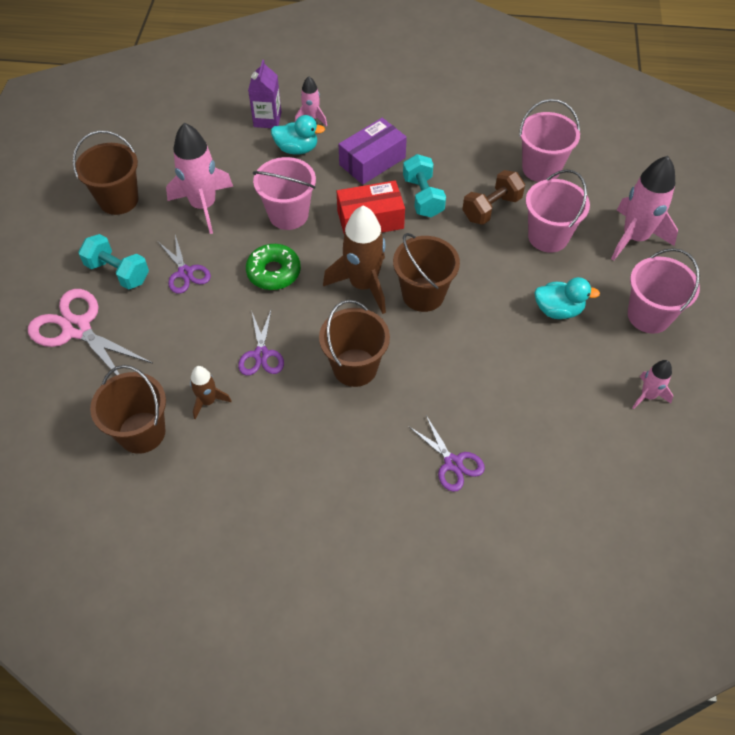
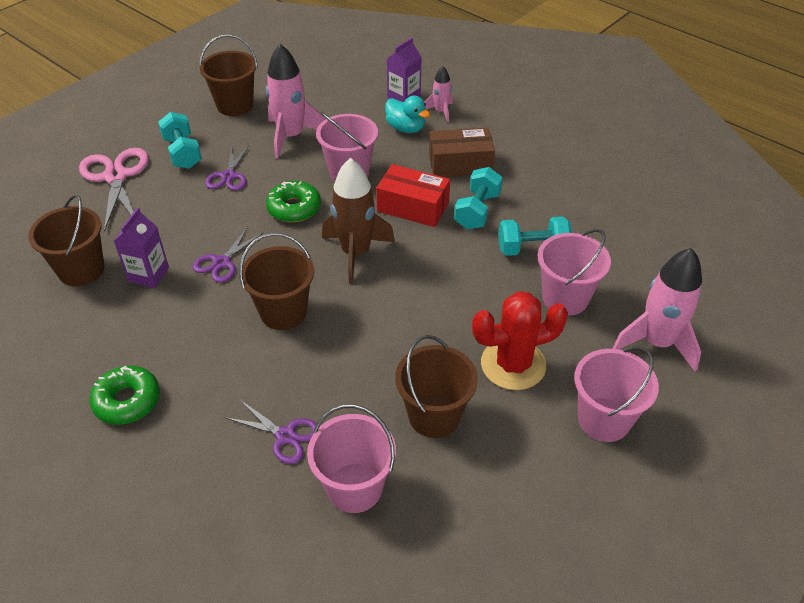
camera: 35 degrees right, 10 degrees down
brown rocket [190,366,232,420] -> purple carton [113,208,169,288]
purple box [339,118,407,185] -> brown box [429,127,495,177]
brown bucket [393,233,460,312] -> brown bucket moved to [395,335,478,438]
purple scissors [408,415,485,492] -> purple scissors turned 60 degrees counterclockwise [226,400,317,464]
brown dumbbell [462,170,525,225] -> turquoise dumbbell [498,216,572,256]
pink bucket [519,99,580,182] -> pink bucket moved to [307,404,396,513]
turquoise duck [534,277,600,319] -> red cactus [472,291,568,390]
pink rocket [632,360,673,409] -> none
none -> green donut [89,366,160,425]

